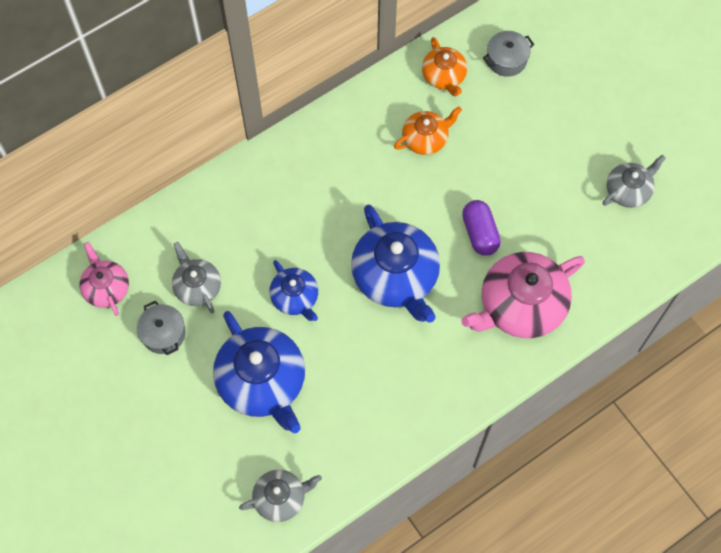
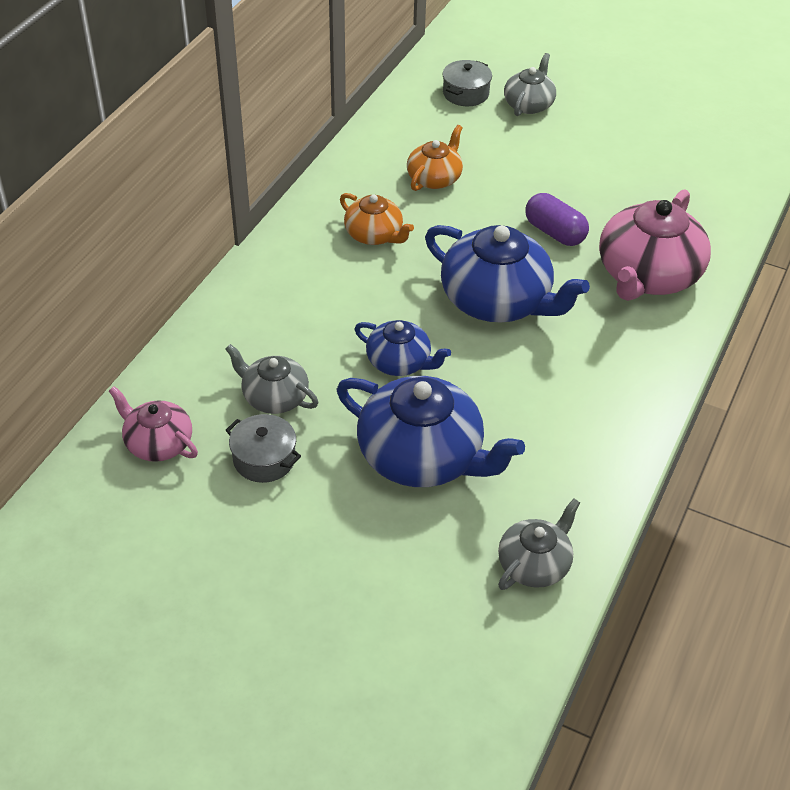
camera: 30 degrees left, 20 degrees down
orange teapot [422,37,467,96] -> orange teapot moved to [340,193,414,245]
grey teapot [603,155,666,208] -> grey teapot moved to [504,53,556,116]

